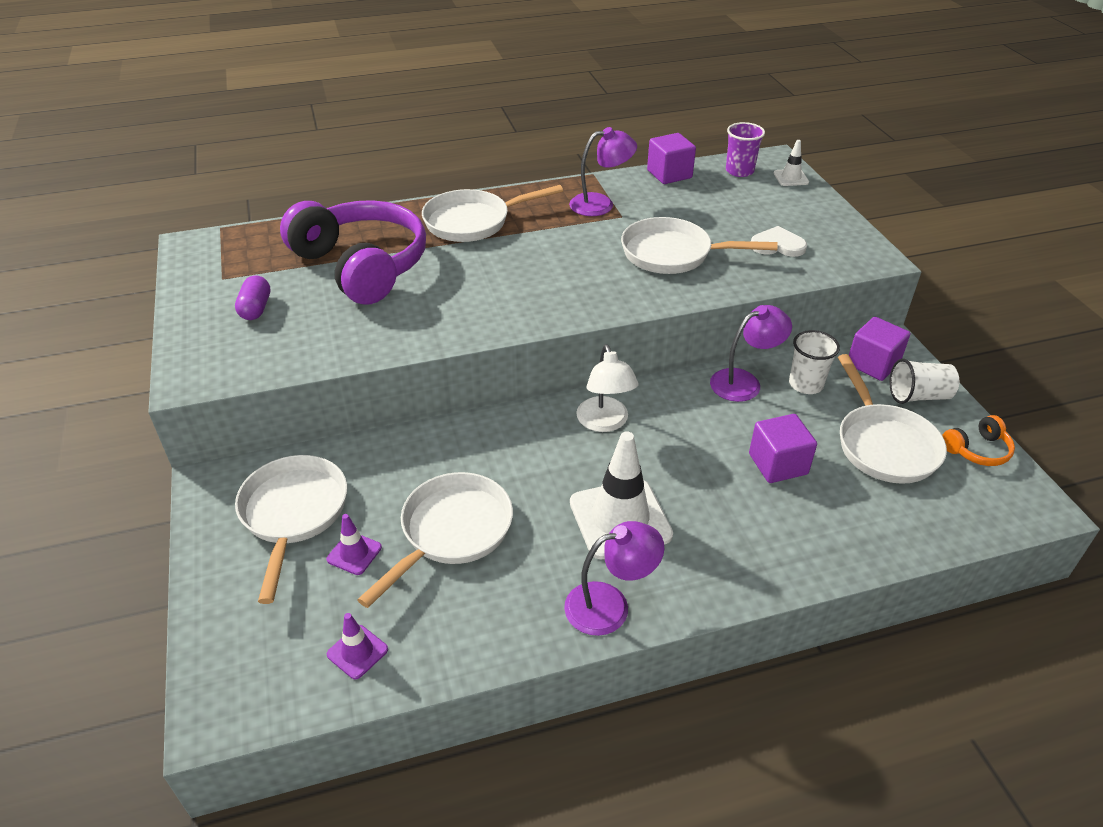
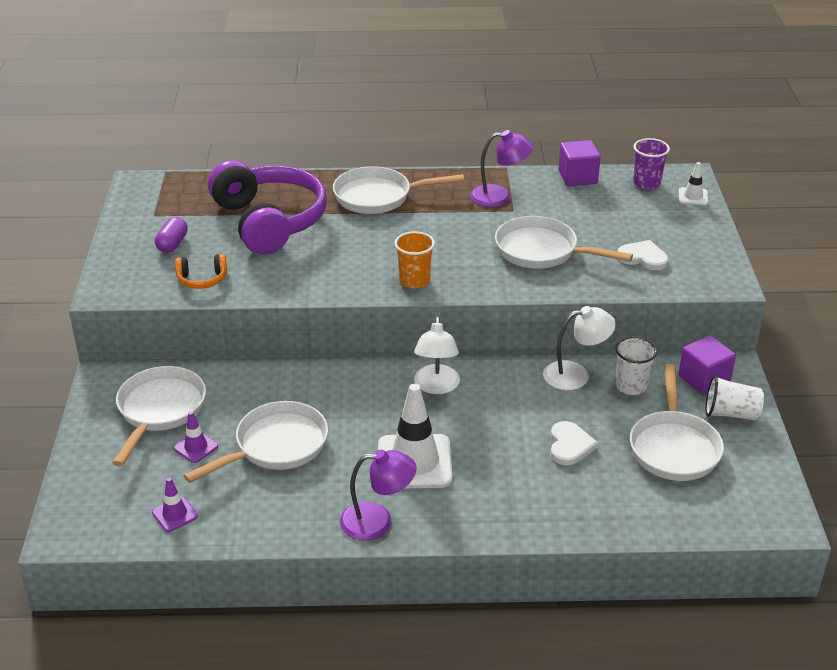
camera: 15 degrees right, 5 degrees down
purple lamp [710,305,792,402] -> white lamp [543,306,616,390]
purple cube [749,414,817,483] -> white heart [551,421,598,465]
orange headphones [942,415,1015,466] -> orange headphones moved to [175,254,227,289]
none -> orange cup [395,231,435,289]

